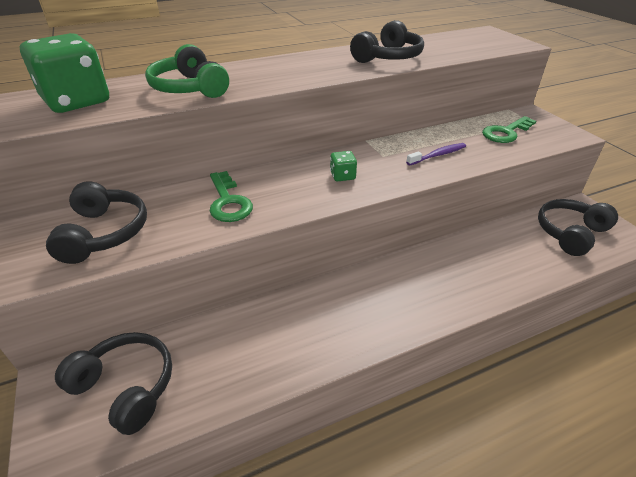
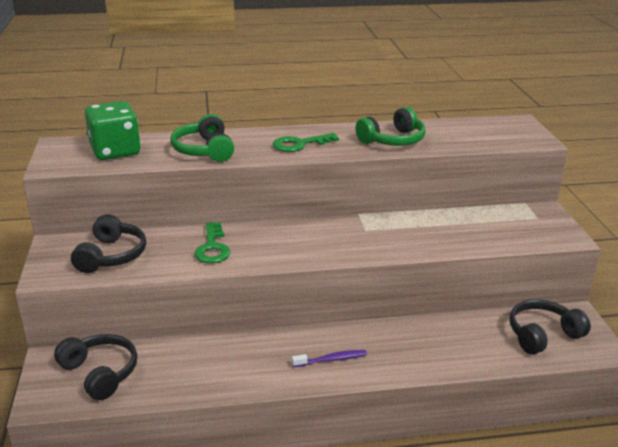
camera: 15 degrees right, 10 degrees down
green dice [330,151,357,181] -> none
black headphones [350,20,424,63] -> green headphones [355,107,426,146]
purple toothbrush [406,143,466,165] -> purple toothbrush moved to [292,350,367,367]
green key [482,116,536,143] -> green key moved to [273,133,339,152]

